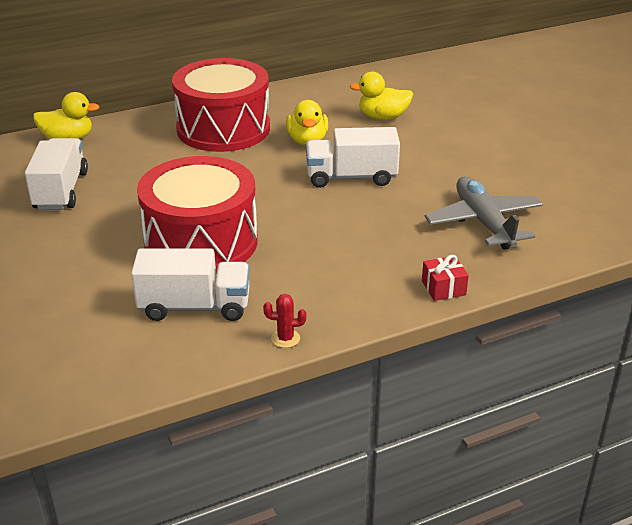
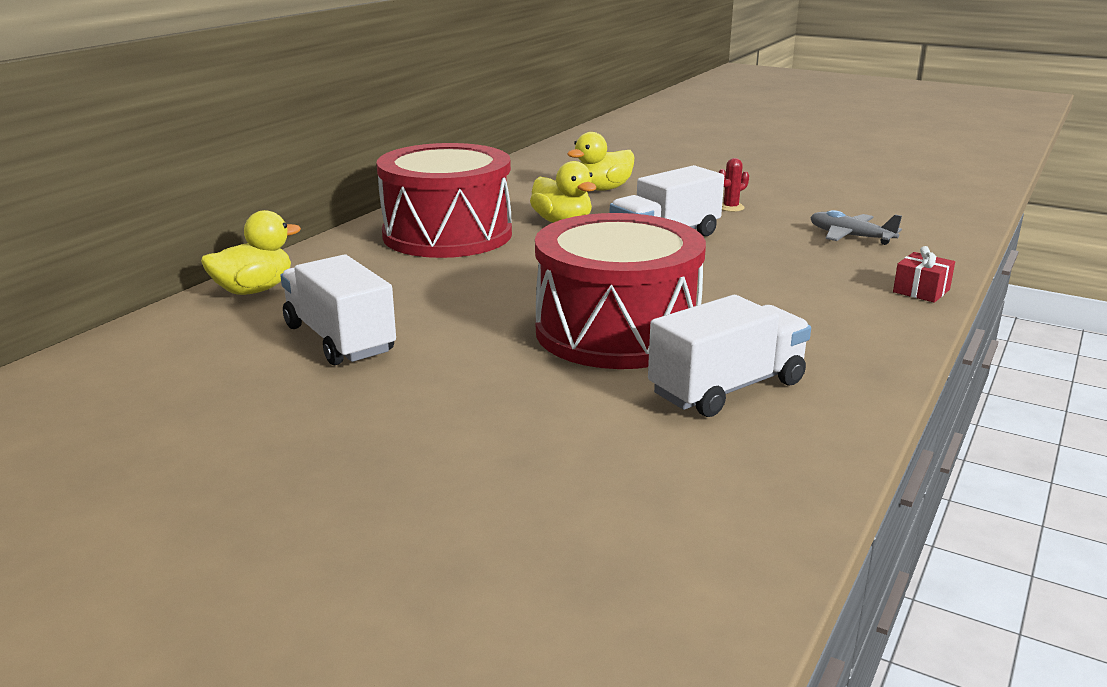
camera: 35 degrees left, 10 degrees down
red cactus [263,294,307,348] -> red cactus moved to [718,158,749,212]
grey plane [425,177,543,250] -> grey plane [810,210,902,245], size x0.63

